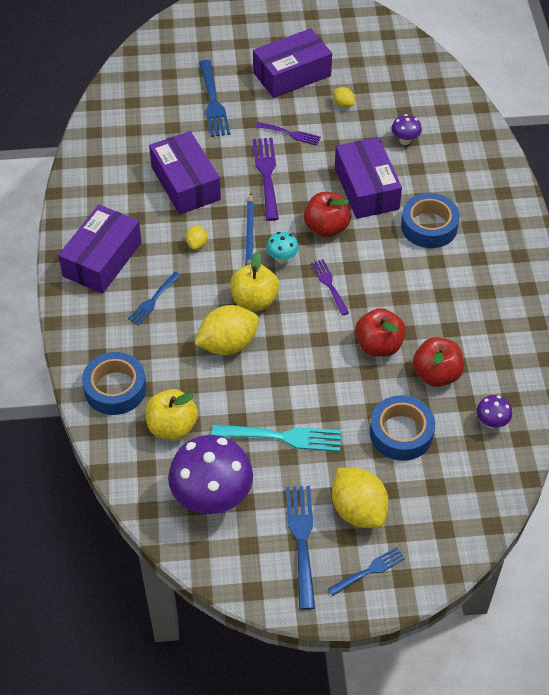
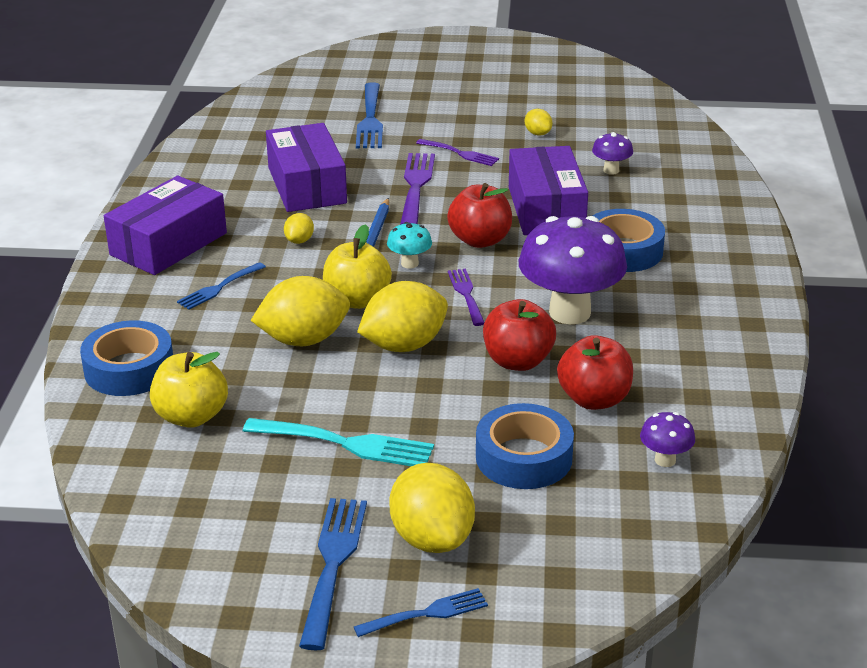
camera: 10 degrees right, 20 degrees down
purple mushroom [168,435,253,514] -> purple mushroom moved to [519,216,627,324]
purple box [253,28,332,98] -> none
none -> yellow lemon [357,281,448,352]

